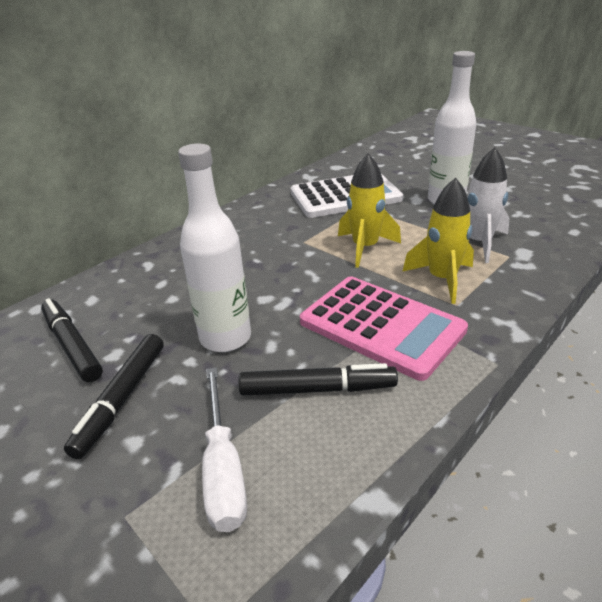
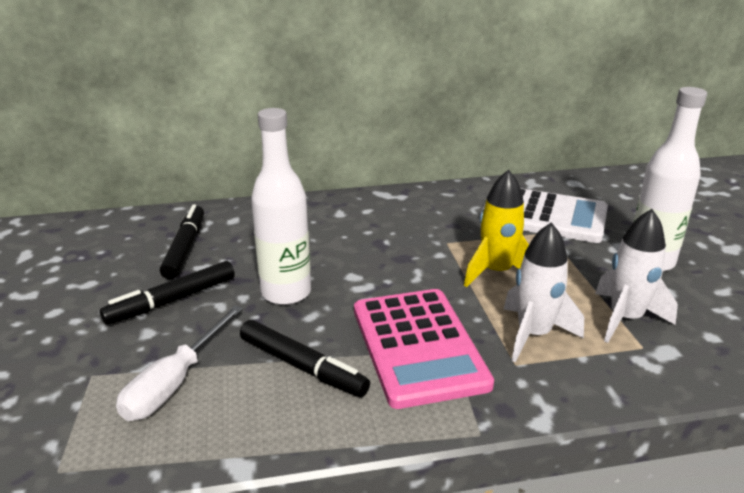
camera: 35 degrees right, 5 degrees down
yellow rocket [402,178,474,304] -> white rocket [504,222,584,362]

